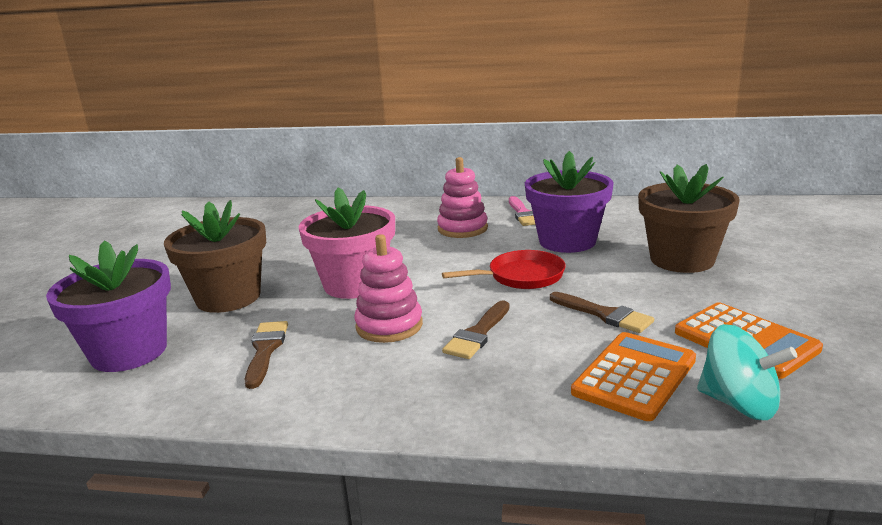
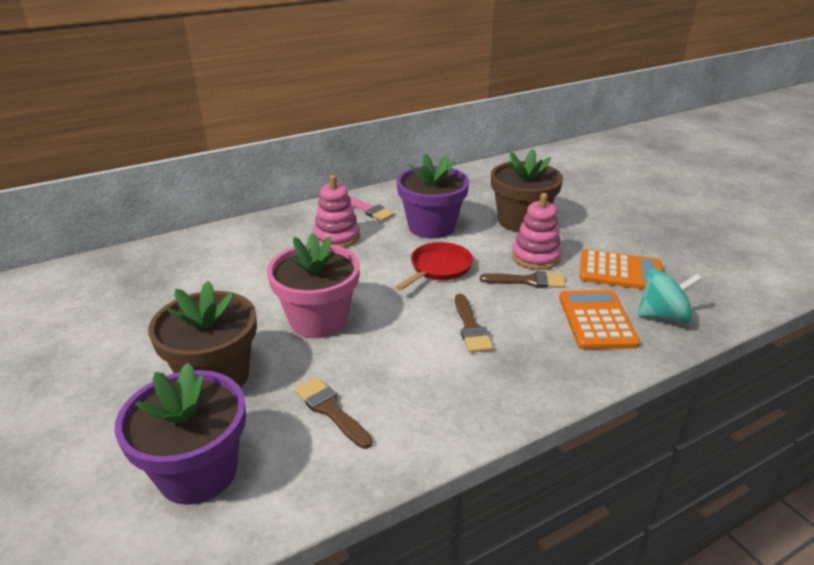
camera: 40 degrees left, 10 degrees up
pink stacking toy [354,234,423,343] -> pink stacking toy moved to [512,193,562,270]

